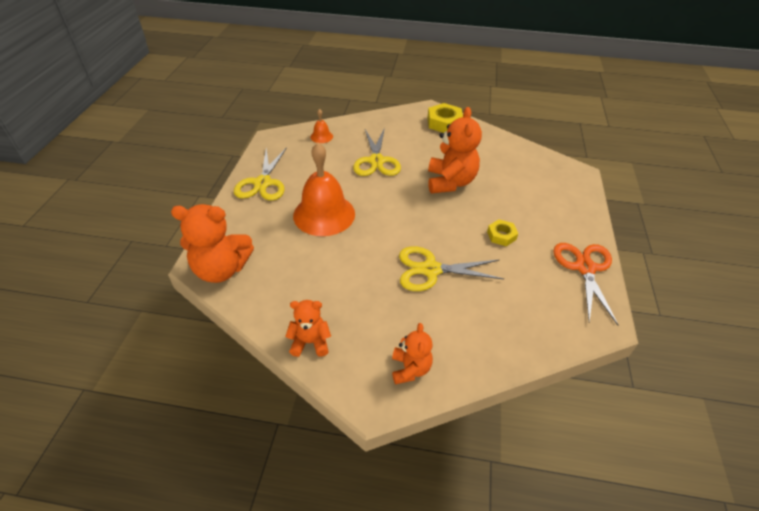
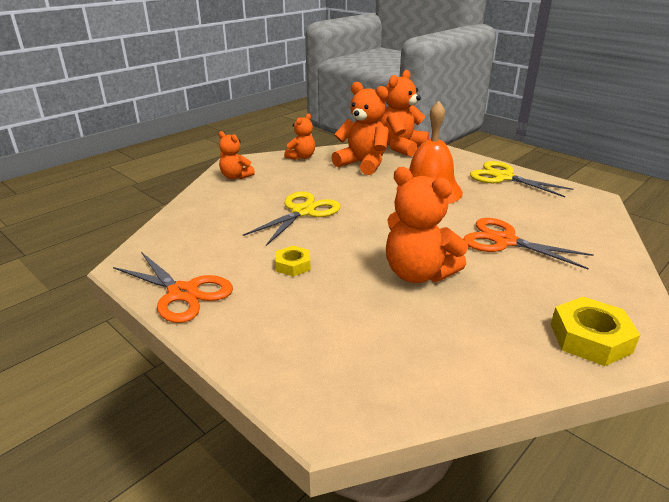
camera: 125 degrees right, 15 degrees down
orange bell [310,109,333,143] -> none
yellow scissors [353,128,401,176] -> orange scissors [463,218,594,269]
none -> orange teddy bear [331,82,389,175]

